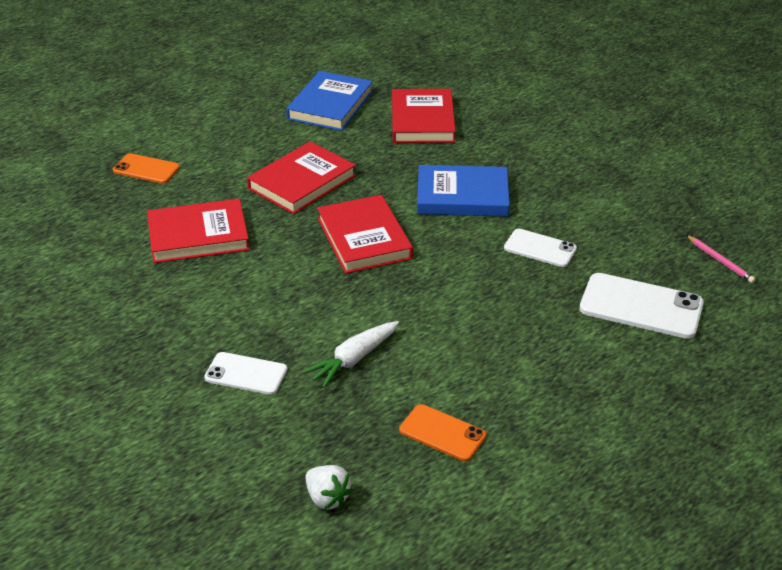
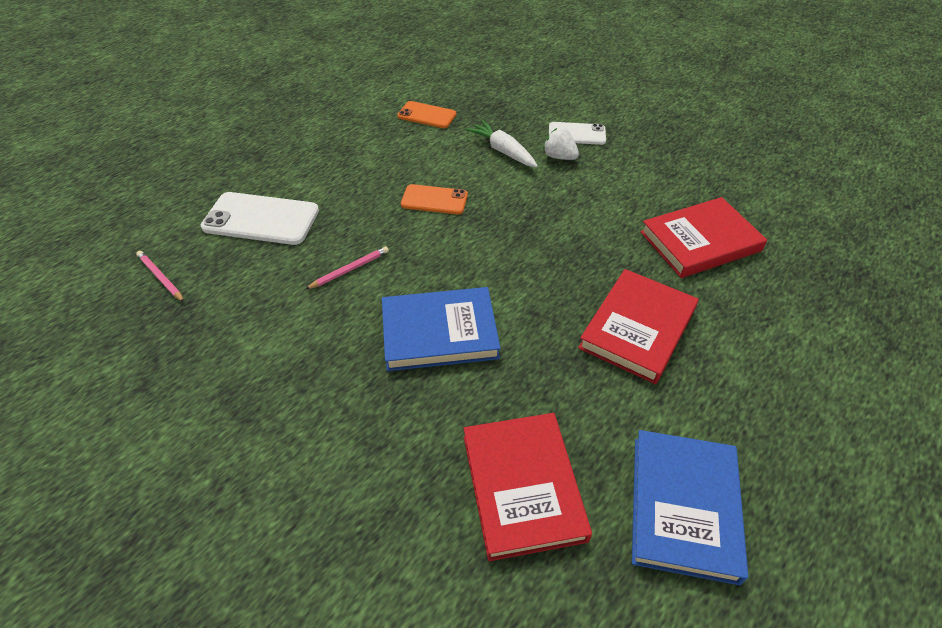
camera: 170 degrees right, 10 degrees up
orange phone [113,153,180,184] -> orange phone moved to [401,184,468,215]
white carrot [302,321,399,388] -> white carrot turned 75 degrees counterclockwise [466,120,538,167]
white strawberry [305,465,353,510] -> white strawberry moved to [543,128,579,160]
red book [317,195,413,274] -> none
white phone [504,229,577,267] -> pink pencil [306,246,389,289]

